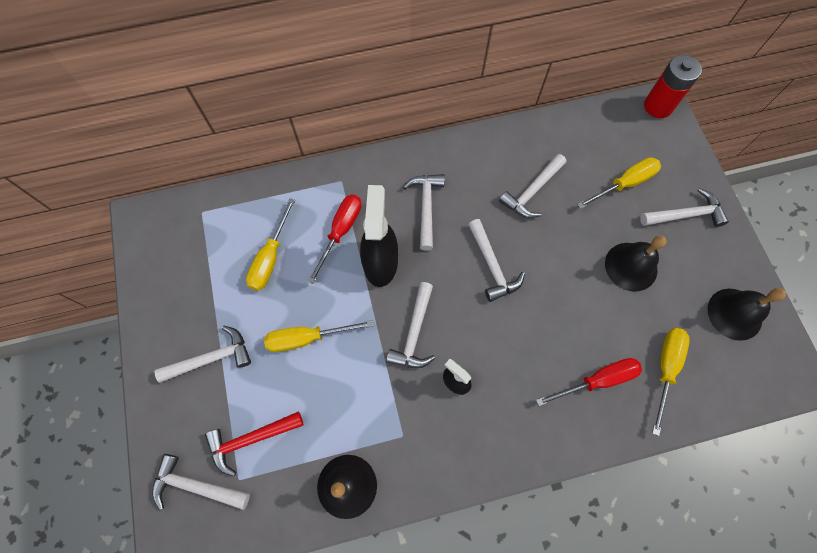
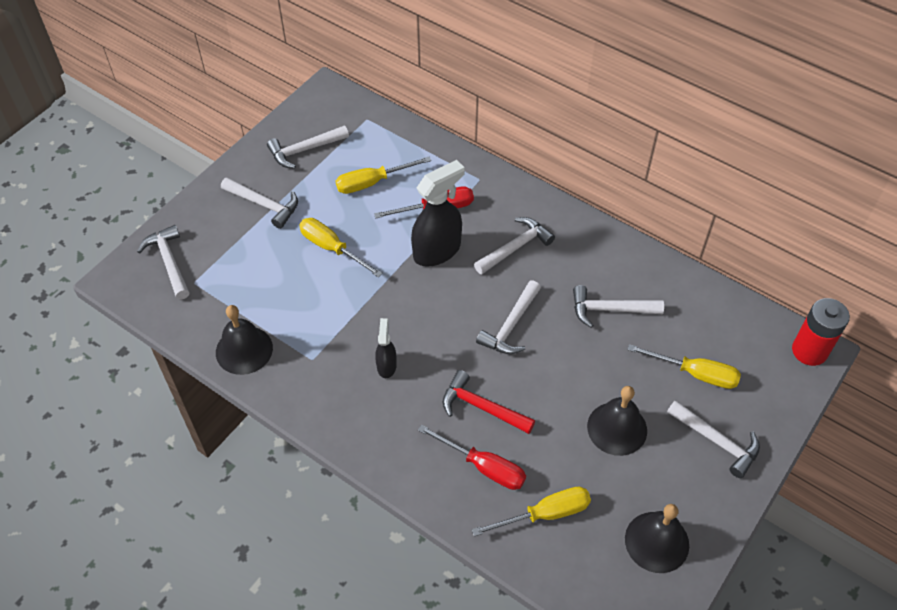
camera: 50 degrees right, 15 degrees down
red hammer [205,411,303,476] -> red hammer moved to [443,370,535,434]
white hammer [386,282,435,368] -> white hammer moved to [267,125,349,169]

